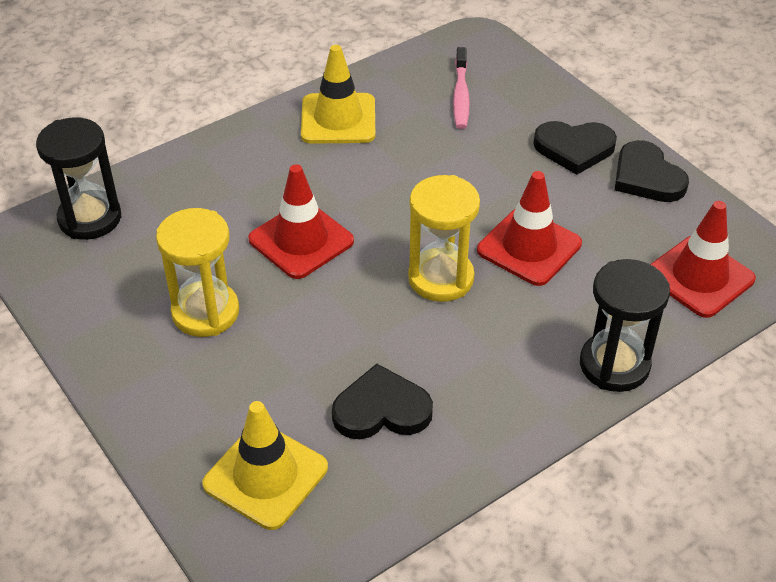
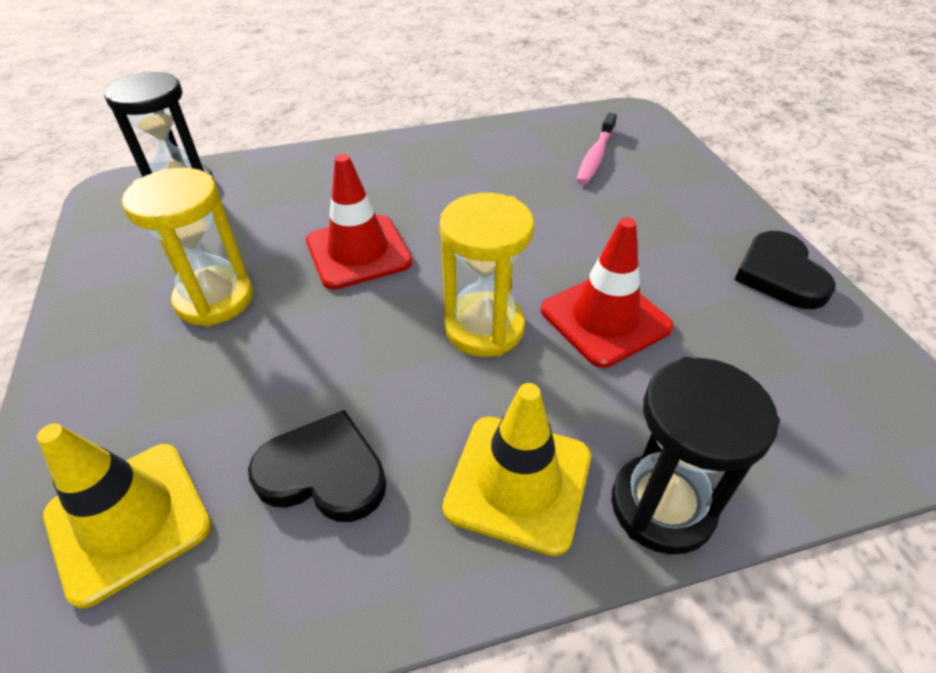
camera: 20 degrees right, 0 degrees up
yellow traffic cone [301,45,375,144] -> yellow traffic cone moved to [443,383,591,556]
black heart [533,121,617,175] -> none
red traffic cone [650,201,756,318] -> none

